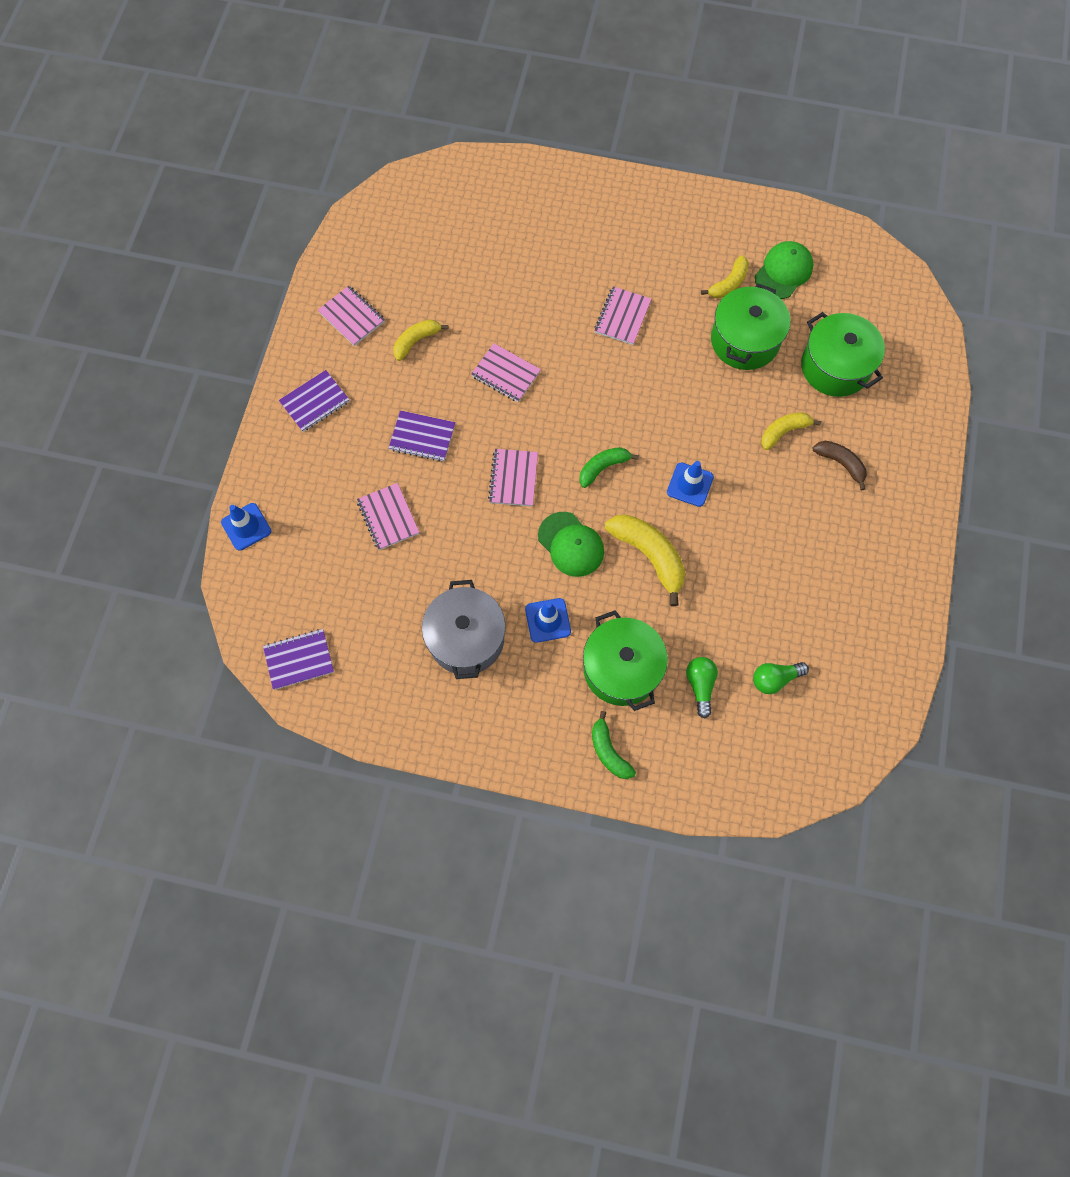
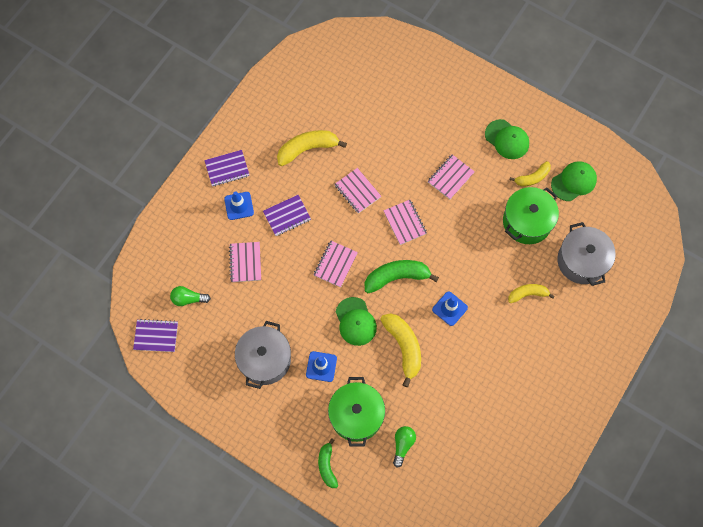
camera: 20 degrees right, 0 degrees up
blue traffic cone [221,503,271,551] -> blue traffic cone moved to [224,191,254,220]
pink notebook [318,286,385,346] -> pink notebook moved to [384,200,427,245]
purple notebook [389,410,455,462] -> purple notebook turned 60 degrees counterclockwise [263,195,311,236]
yellow banana [393,319,448,361] -> yellow banana [277,130,347,166], size x1.62
green banana [579,447,639,488] -> green banana [365,260,439,293], size x1.62
green light bulb [753,662,809,694] -> green light bulb moved to [170,286,211,306]
green pot [801,312,885,397] -> grey pot [557,222,616,286]
brown banana [813,441,867,490] -> none
none -> green cap [485,119,529,159]

